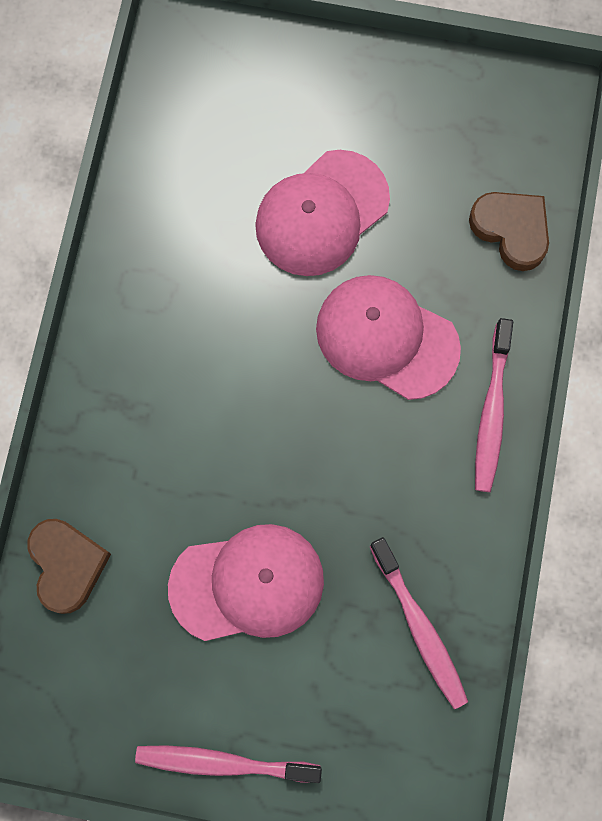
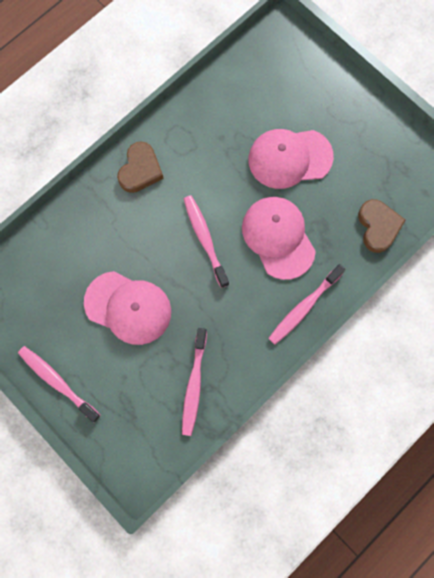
camera: 35 degrees right, 0 degrees up
brown heart [27,519,111,614] -> brown heart moved to [117,141,164,193]
none -> pink toothbrush [184,195,229,288]

